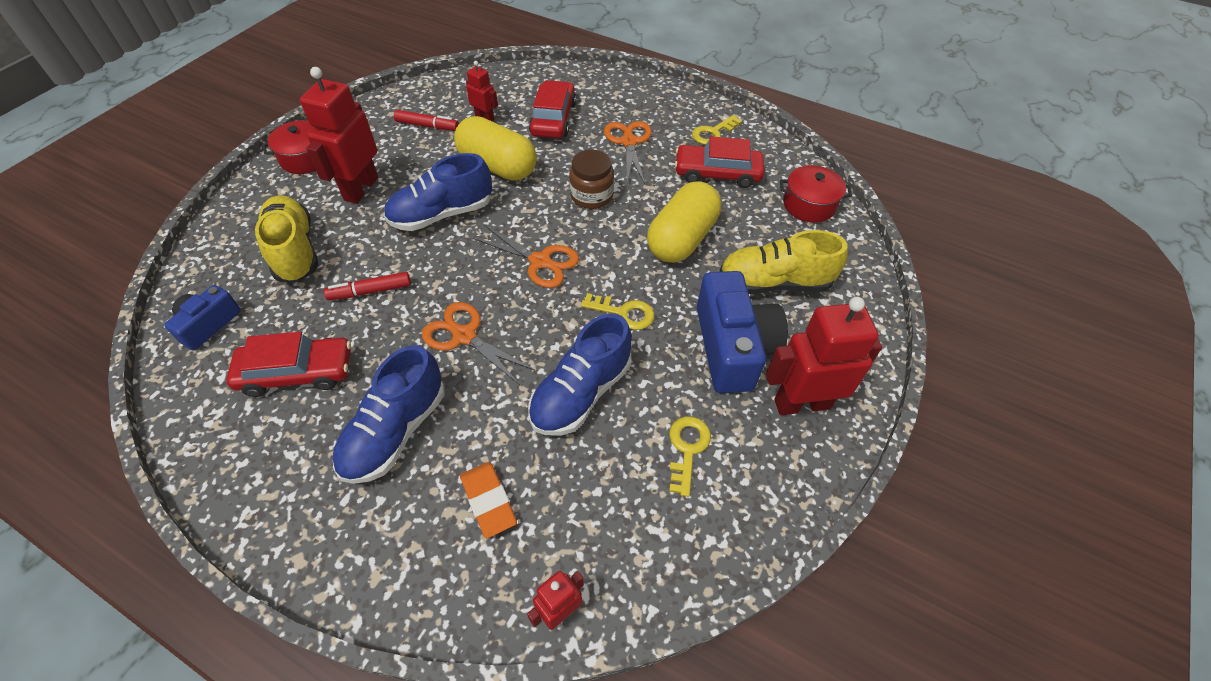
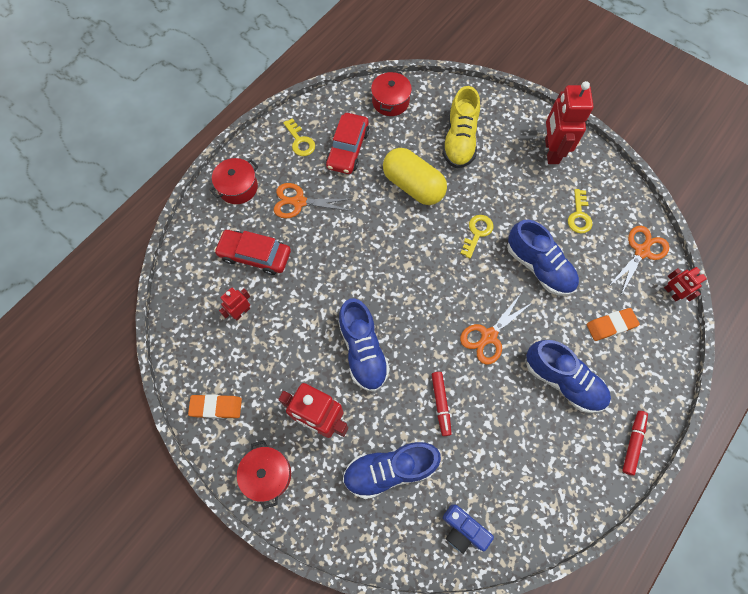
camera: 80 degrees left, 15 degrees up
red car [226,332,351,397] -> none
yellow shoe [255,195,318,282] -> blue shoe [343,442,441,499]
red marker [394,110,459,131] -> red marker moved to [622,411,648,476]
yellow capsule [454,116,537,181] -> none
orange scissors [473,225,579,288] -> orange scissors moved to [609,226,669,295]
brown jar [569,150,614,209] -> none
yellow key [669,416,711,497] -> yellow key turned 105 degrees counterclockwise [568,189,592,234]
blue camera [697,271,788,393] -> none
none -> orange eraser [188,394,242,419]
none -> red pot [210,158,258,204]

